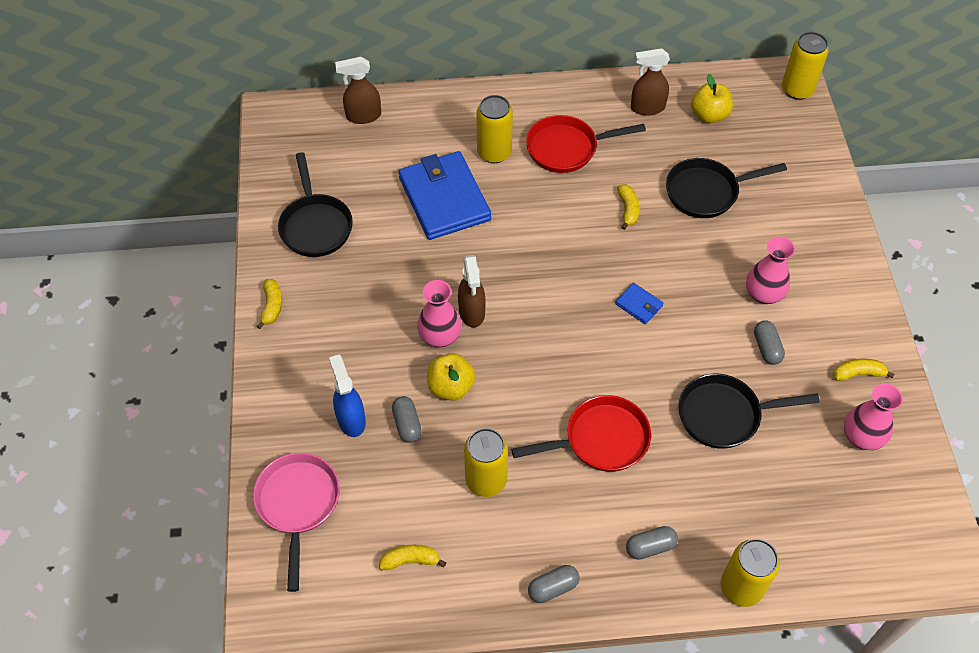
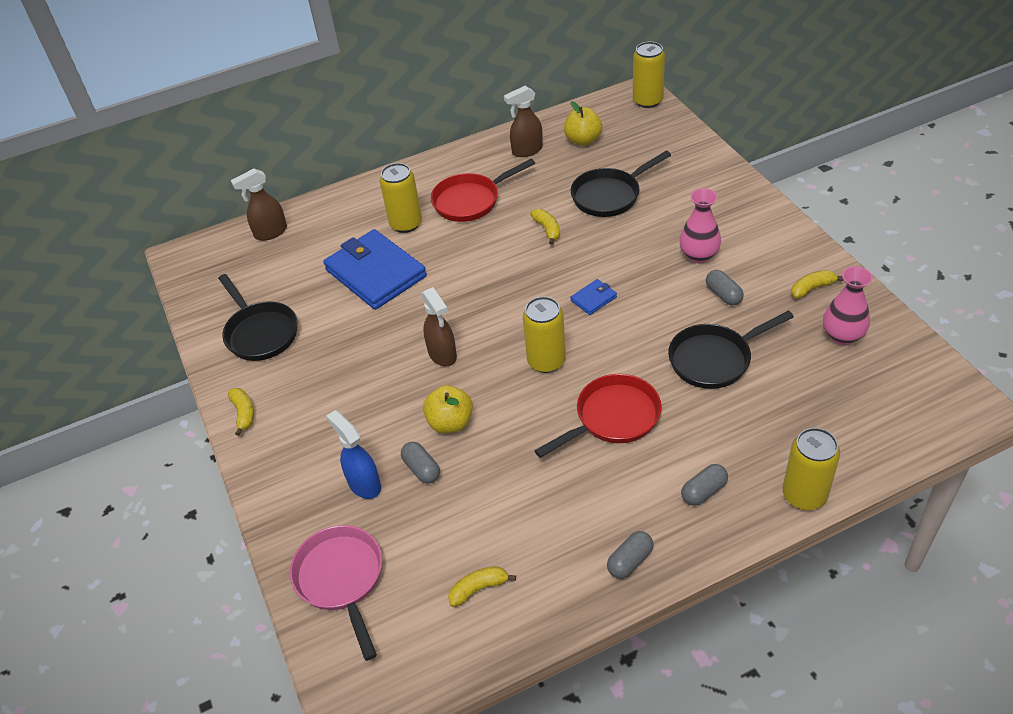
camera: 15 degrees left, 10 degrees down
pink vase [417,280,462,347] -> none
yellow can [464,428,508,497] -> yellow can moved to [523,296,566,373]
blue wallet [615,283,664,324] -> blue wallet turned 60 degrees counterclockwise [570,279,617,315]

